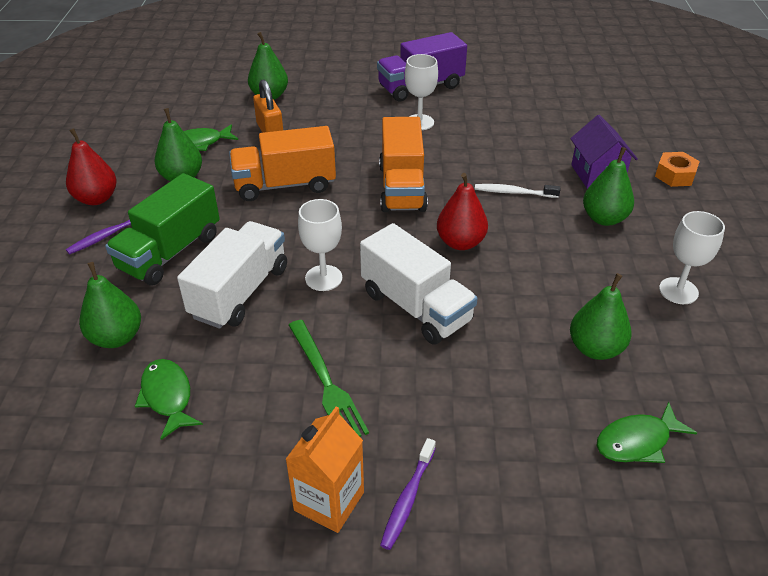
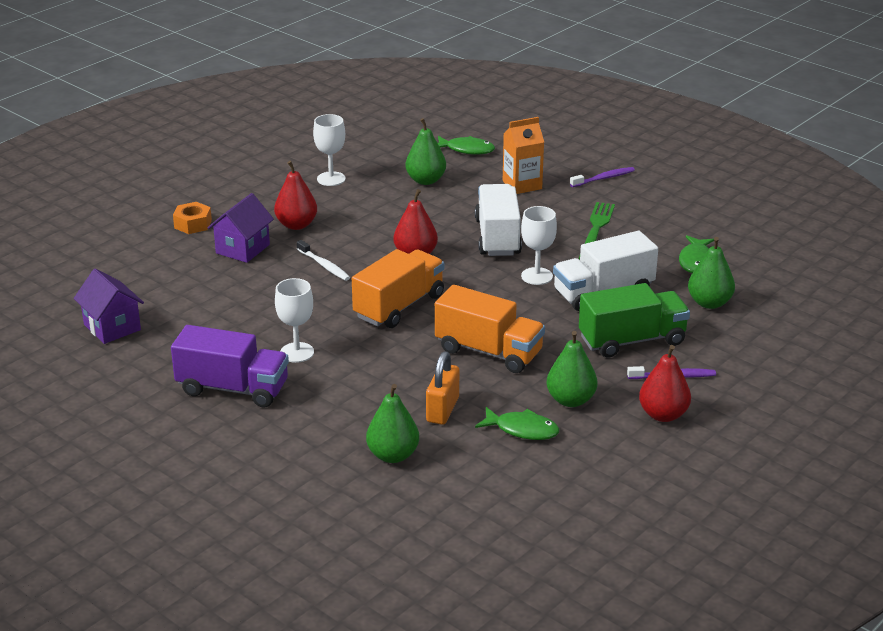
camera: 140 degrees left, 10 degrees down
orange carton [285,407,364,533] -> orange carton moved to [503,117,544,194]
green pear [583,147,634,226] -> red pear [274,161,317,230]
none -> purple house [74,269,144,344]

